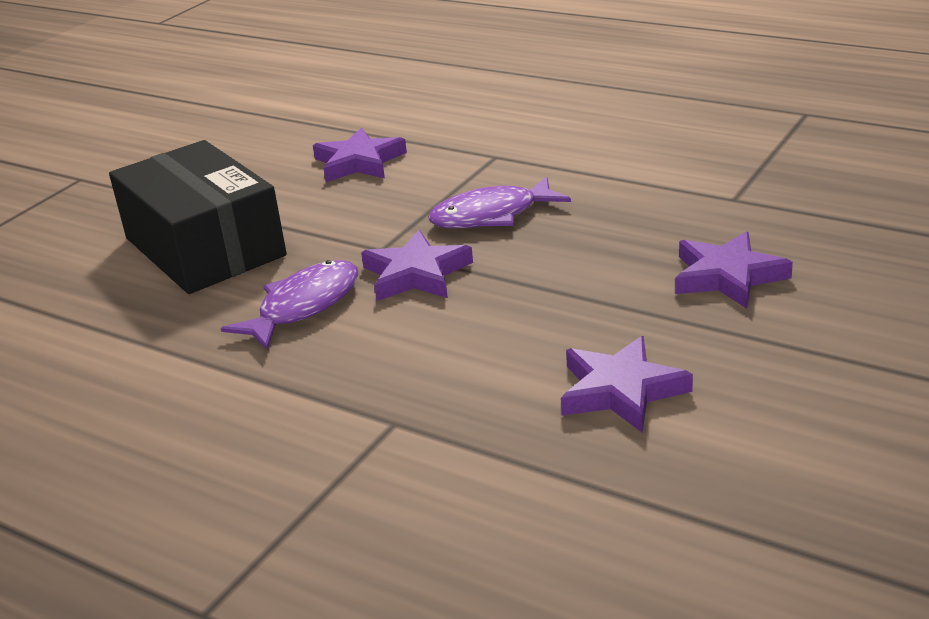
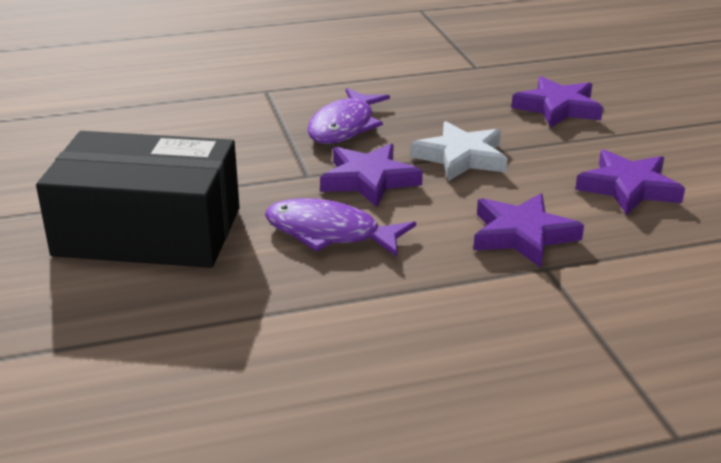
camera: 50 degrees left, 0 degrees up
purple fish [221,260,359,350] -> purple fish turned 60 degrees counterclockwise [265,198,416,257]
purple star [313,128,407,182] -> purple star moved to [473,193,584,268]
none -> white star [410,121,507,181]

